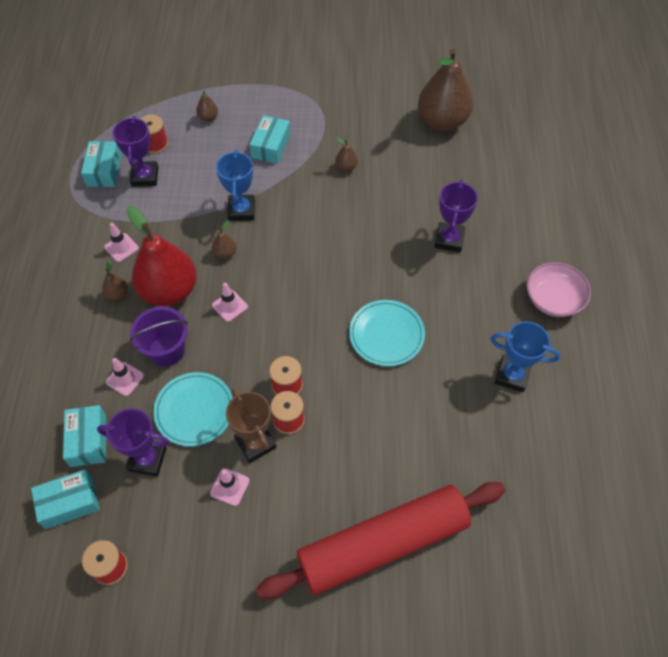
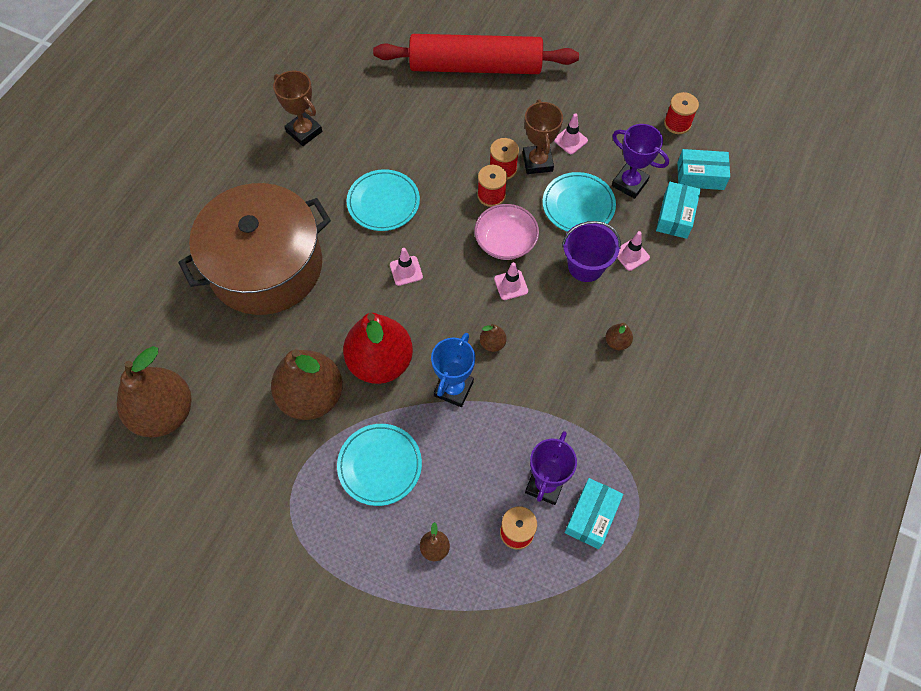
camera: 155 degrees left, 5 degrees up
pink traffic cone [104,223,139,262] -> pink traffic cone moved to [390,248,423,286]
red pear [126,206,197,306] -> red pear moved to [343,313,413,384]
turquoise box [249,115,290,164] -> turquoise plate [337,424,422,506]
brown pear [335,138,358,172] -> brown pear [271,349,343,420], size x2.49
purple trophy [434,180,478,252] -> brown pot [178,183,331,315]
blue trophy [490,321,560,392] -> brown trophy [273,71,322,146]
pink bowl [527,262,591,317] -> pink bowl moved to [474,204,539,260]

